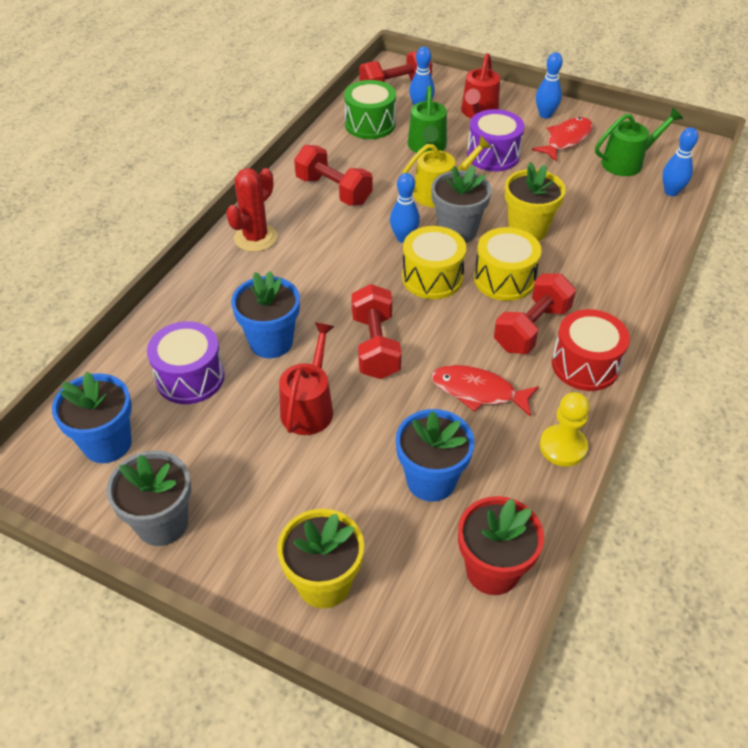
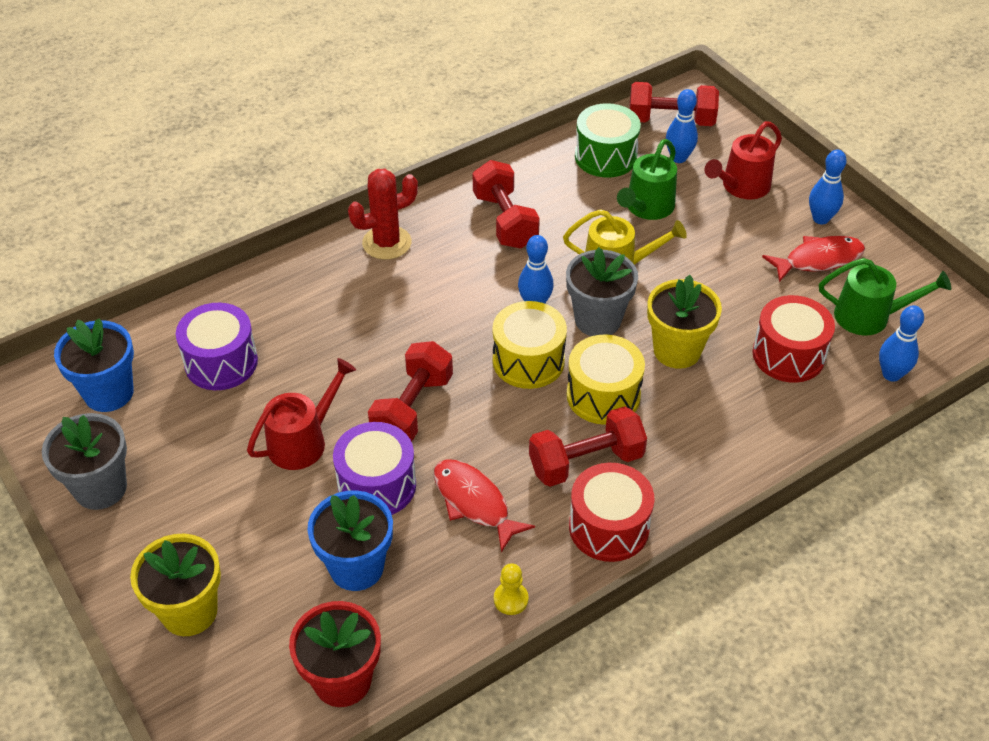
camera: 30 degrees right, 0 degrees up
blue flower pot [231,271,300,358] -> none
purple drum [467,109,524,172] -> purple drum moved to [333,422,416,515]
yellow pawn [540,392,590,467] -> yellow pawn [494,563,529,615], size x0.64
none -> red drum [752,295,835,383]

